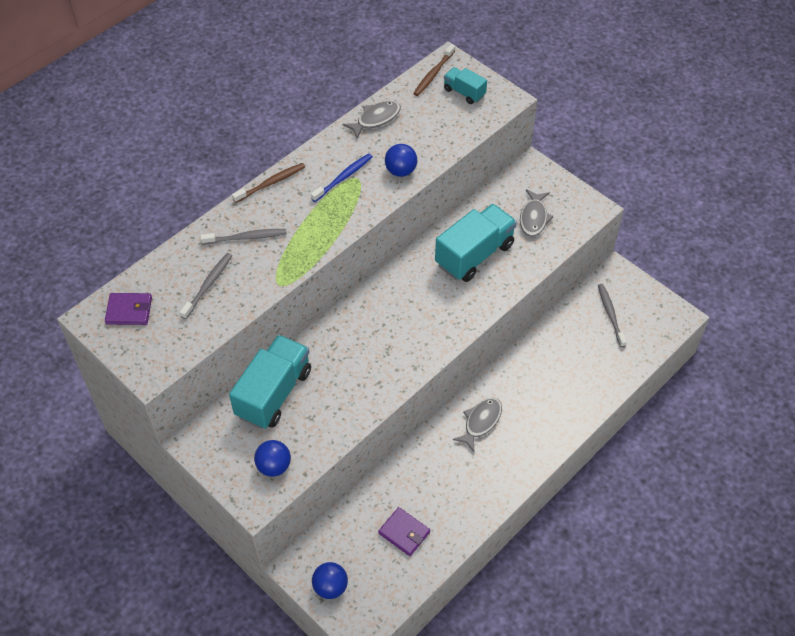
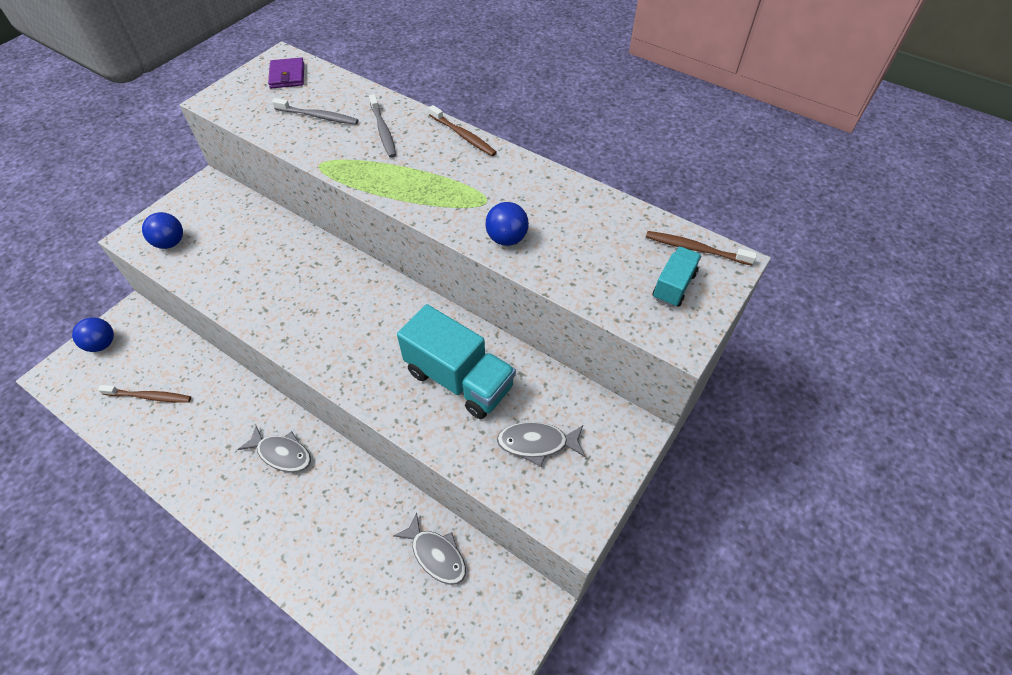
camera: 80 degrees right, 0 degrees up
turquoise truck [229,335,311,429] -> none
blue toothbrush [311,153,373,202] -> none
grey fish [342,101,401,138] -> grey fish moved to [393,513,466,585]
purple wallet [378,507,430,556] -> brown toothbrush [98,385,191,403]
grey toothbrush [598,284,627,347] -> none

